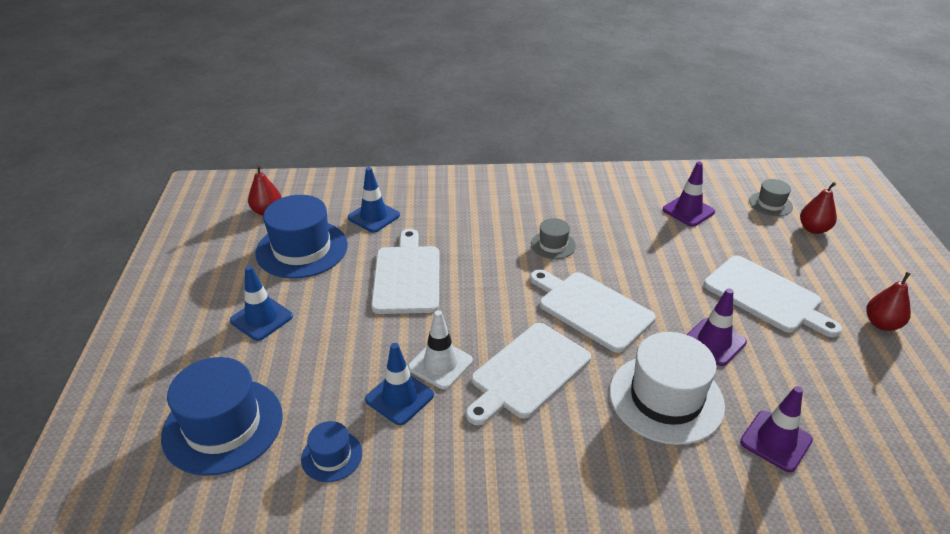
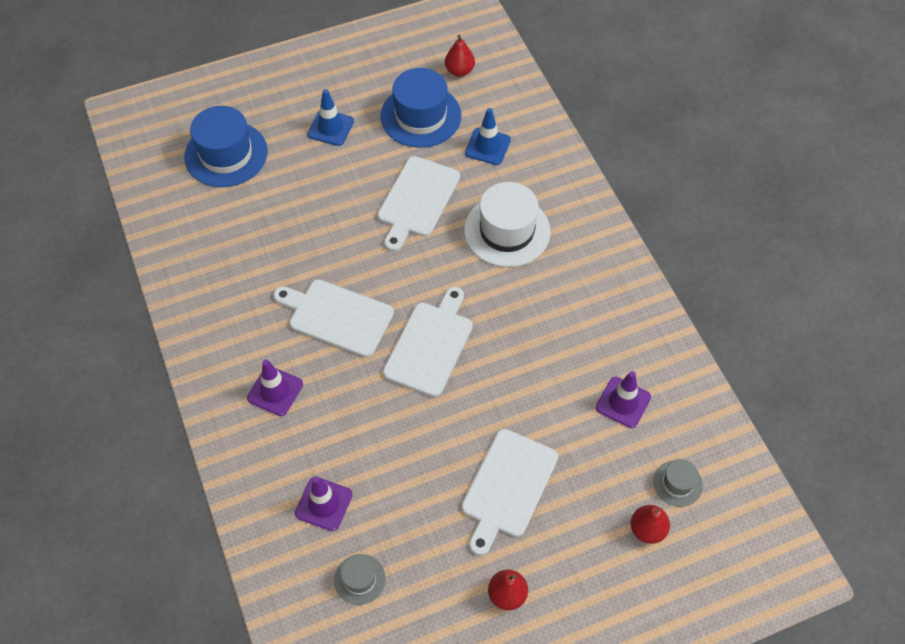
camera: 70 degrees right, 20 degrees up
blue hat [301,421,362,482] -> none
blue traffic cone [365,343,434,425] -> none
white cutting board [371,229,439,314] -> white cutting board turned 135 degrees clockwise [377,156,460,251]
white traffic cone [408,310,473,390] -> none
grey hat [531,218,576,259] -> grey hat moved to [334,554,386,605]
white hat [610,332,725,445] -> white hat moved to [464,182,551,267]
purple traffic cone [686,288,747,366] -> purple traffic cone moved to [247,359,303,416]

